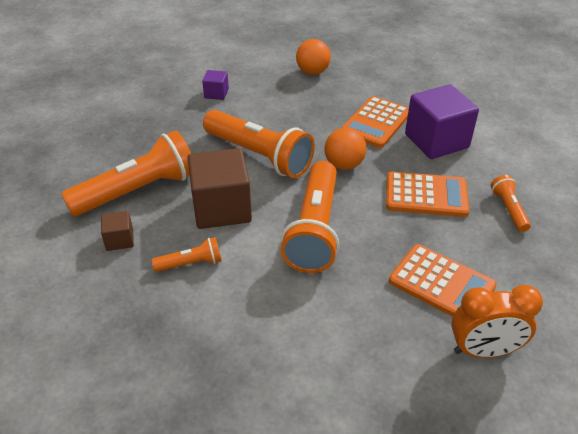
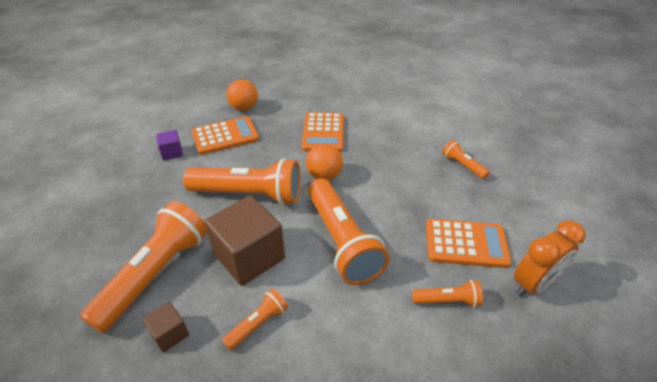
camera: 30 degrees left, 0 degrees up
orange calculator [386,172,469,217] -> orange calculator moved to [192,116,259,155]
purple cube [405,84,479,159] -> none
none -> orange flashlight [412,280,483,307]

